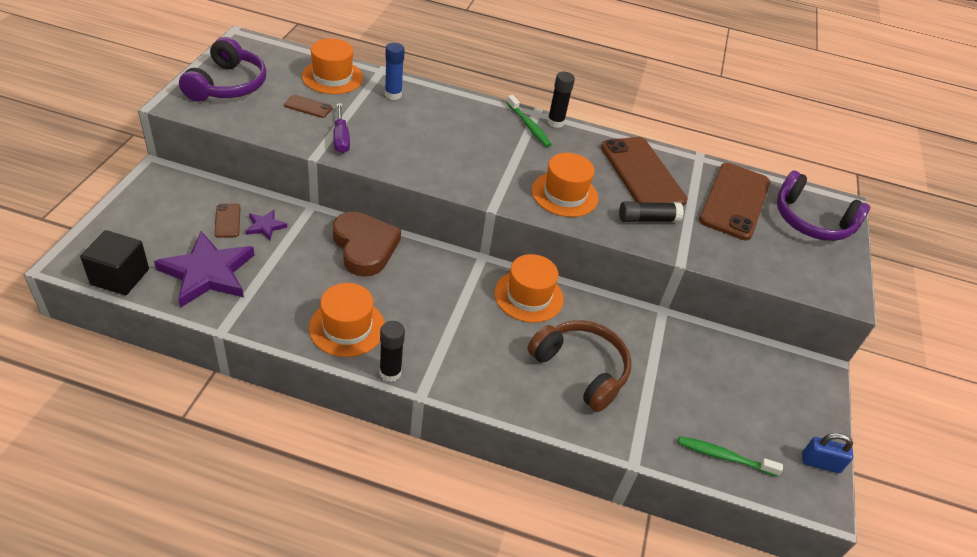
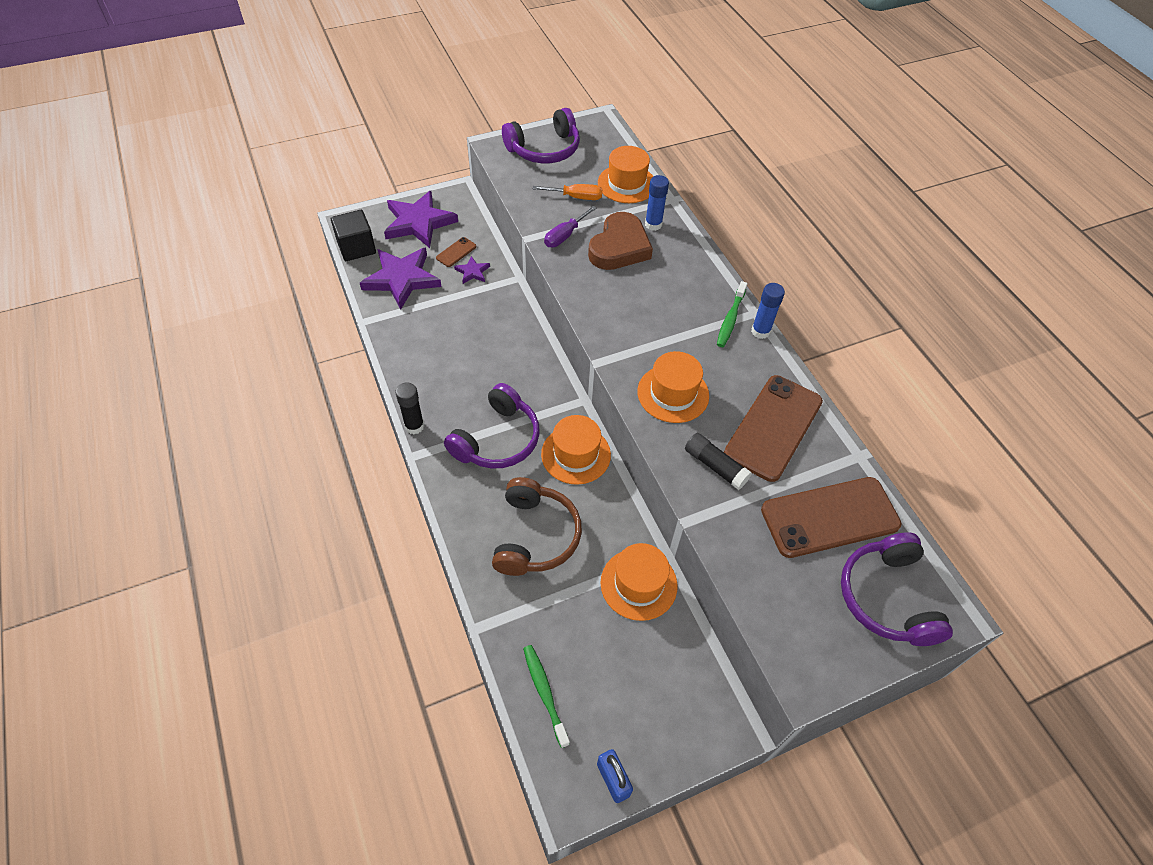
camera: 55 degrees right, 10 degrees up
brown phone [284,95,332,118] -> orange screwdriver [533,184,602,200]
orange hat [309,283,385,357] -> orange hat moved to [601,543,678,621]
brown heart [333,212,401,277] -> brown heart moved to [588,212,653,270]
black glue stick [547,72,575,128] -> blue glue stick [751,283,785,339]
none -> purple star [384,191,458,248]
none -> purple headphones [444,383,540,469]

